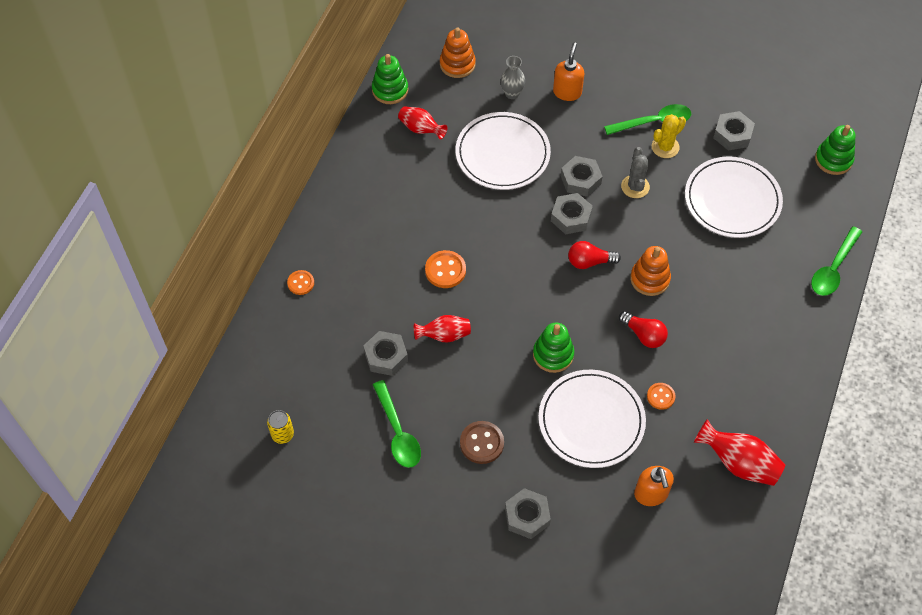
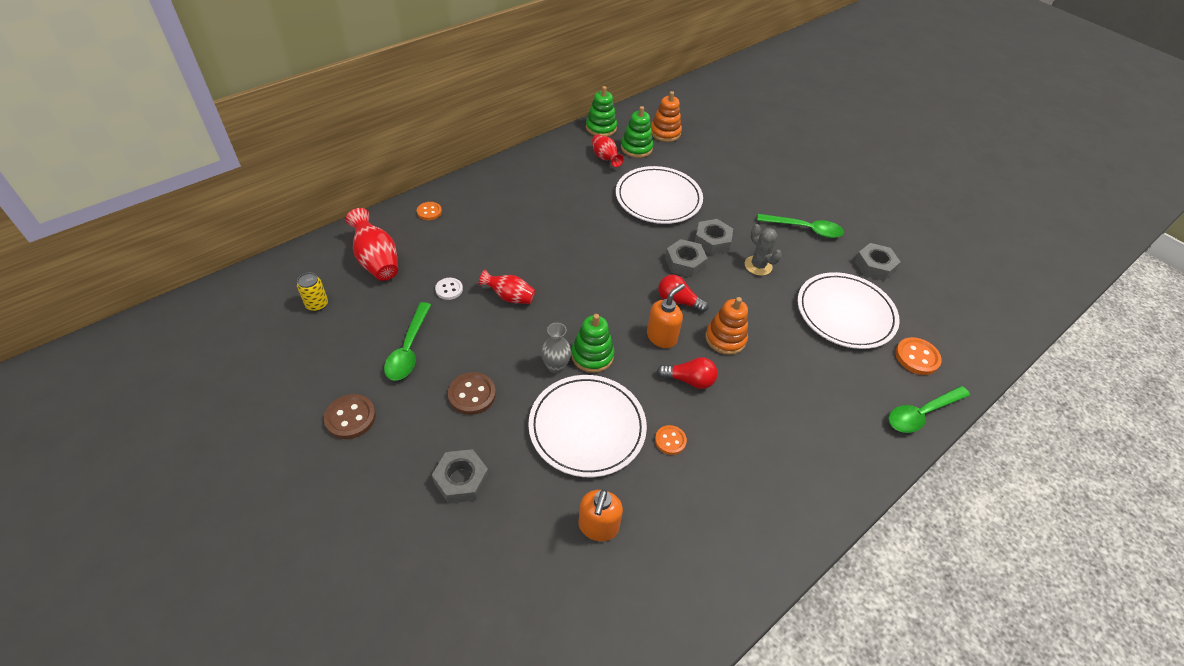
camera: 25 degrees right, 10 degrees down
grey nut [364,331,408,376] -> white button [435,278,463,300]
orange button [425,250,466,288] -> orange button moved to [895,337,942,375]
grey vase [500,56,525,99] -> grey vase moved to [541,323,571,374]
orange soap dispenser [553,43,584,101] -> orange soap dispenser moved to [647,283,685,348]
red light bulb [619,311,668,348] -> red light bulb turned 60 degrees counterclockwise [657,357,718,389]
grey cactus [621,147,650,198] -> grey cactus turned 60 degrees counterclockwise [745,224,782,276]
yellow cactus [652,114,686,158] -> none
red vase [694,419,785,486] -> red vase moved to [345,208,398,281]
green stacking toy [815,125,856,175] -> green stacking toy moved to [621,106,653,158]
none -> brown button [324,394,376,439]

